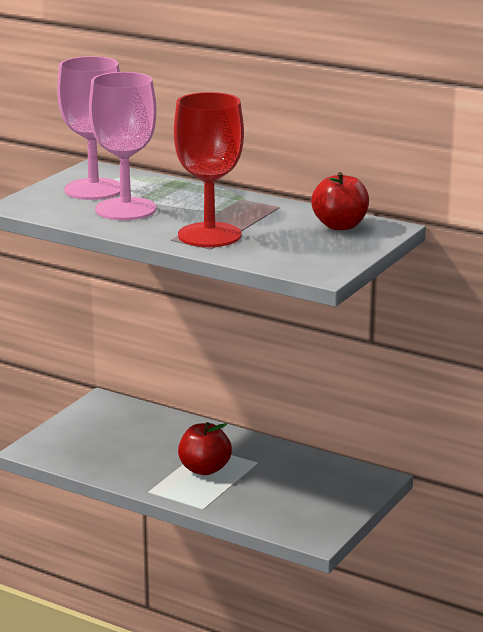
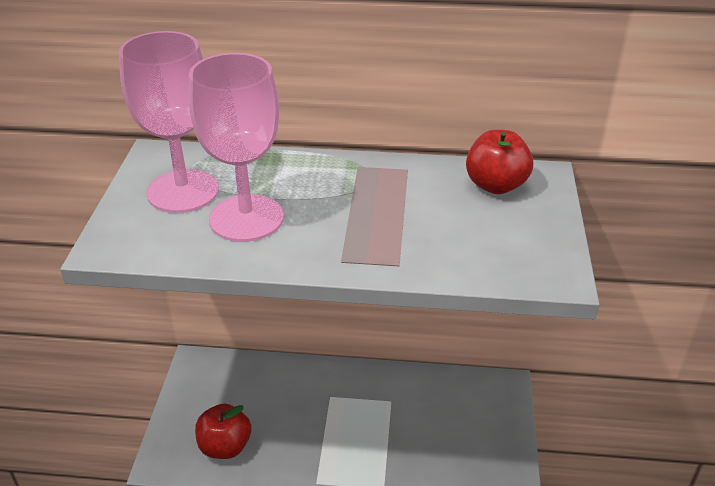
camera: 25 degrees left, 15 degrees up
red goblet [174,92,244,247] -> none
red apple [178,422,232,475] -> red apple moved to [195,404,252,459]

